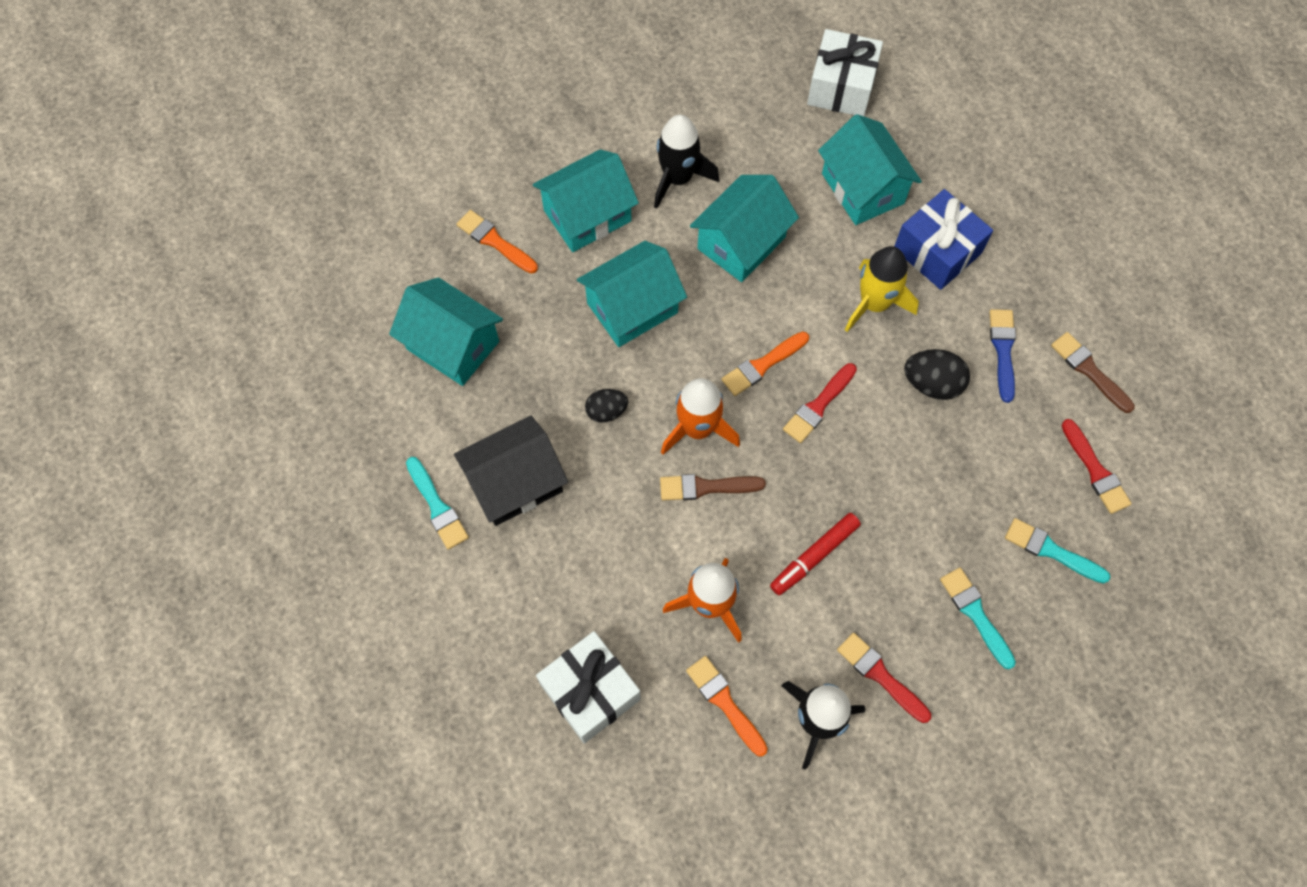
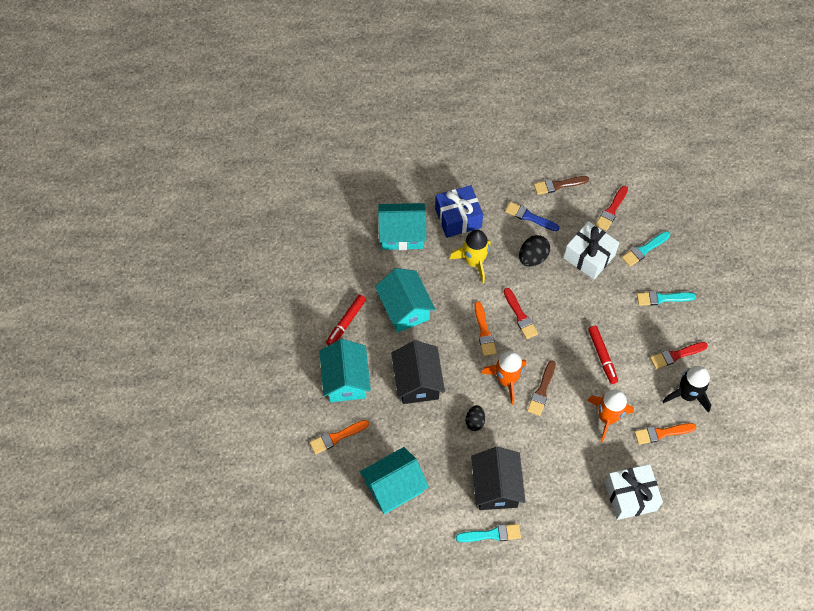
camera: 65 degrees left, 5 degrees down
turquoise house [577,241,687,347] -> black house [391,340,445,404]
black rocket [654,115,719,209] -> red marker [326,294,366,345]
white gift [807,29,883,116] -> white gift moved to [564,221,620,279]
red brush [1062,419,1132,514] -> red brush turned 120 degrees clockwise [596,186,628,231]

